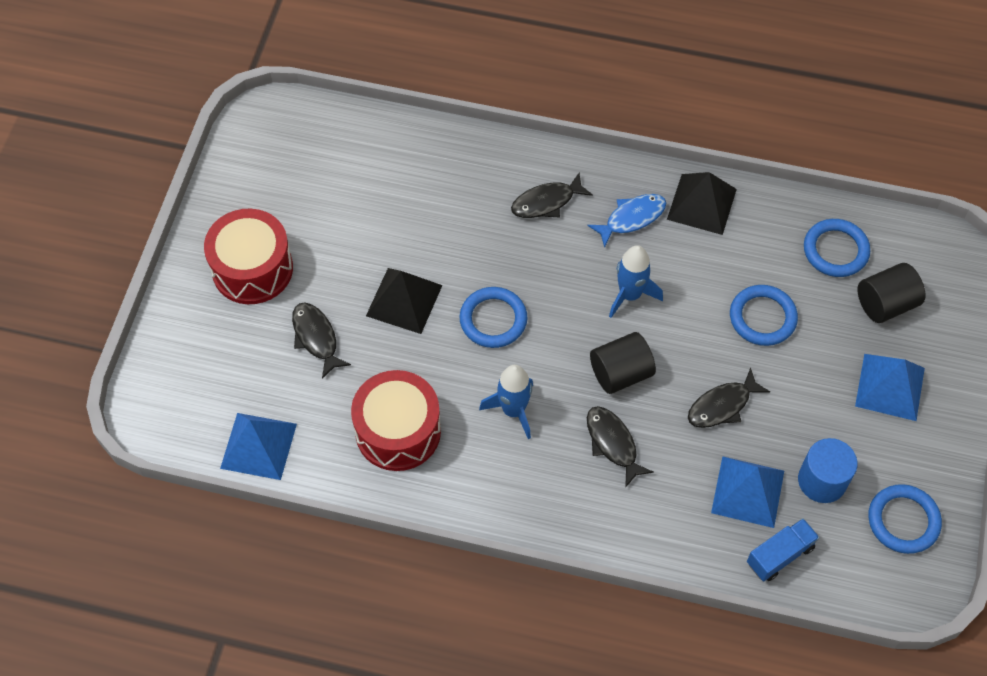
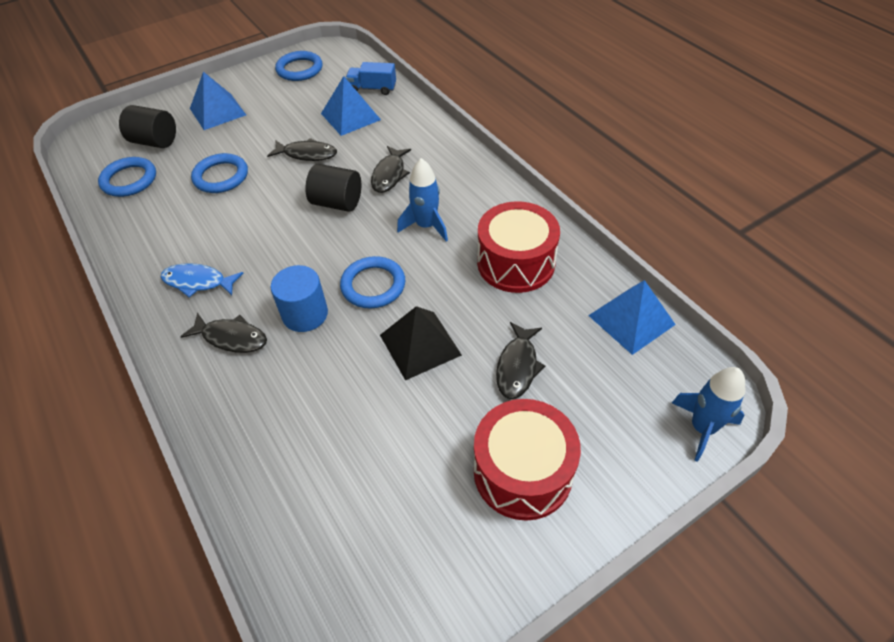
camera: 135 degrees left, 10 degrees down
blue rocket [609,245,663,318] -> blue rocket moved to [672,367,745,462]
black pyramid [667,172,737,235] -> none
blue cylinder [798,438,858,503] -> blue cylinder moved to [270,265,328,332]

